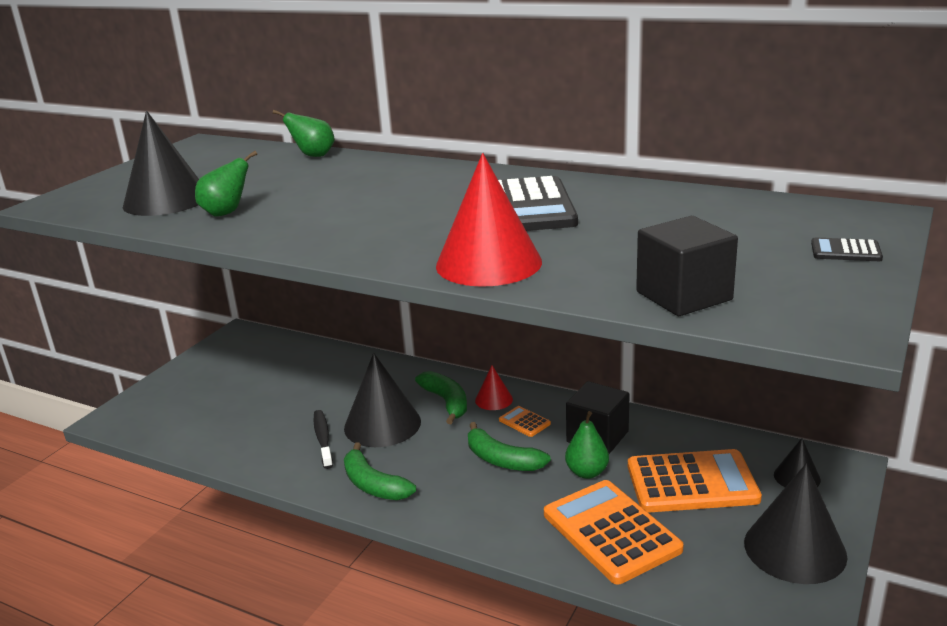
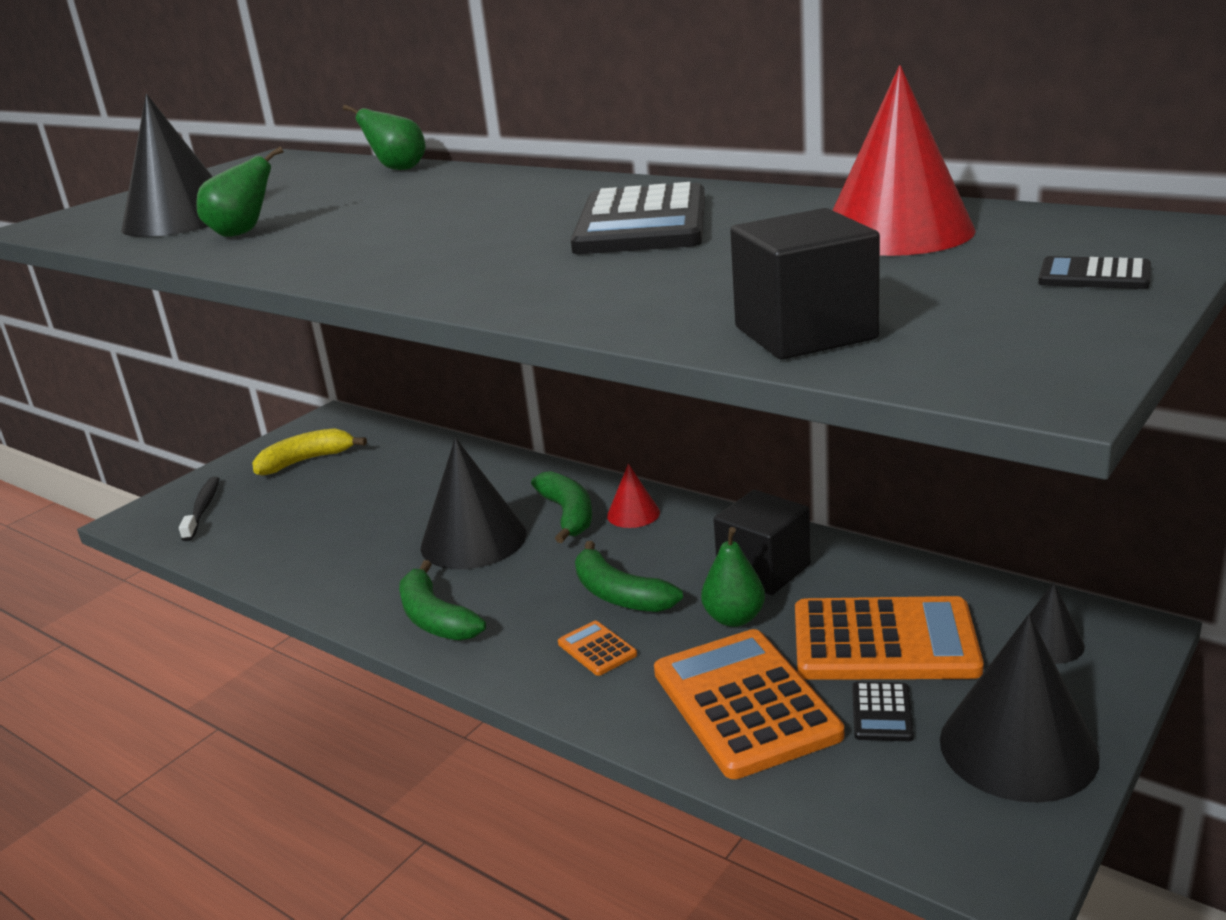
camera: 10 degrees right, 0 degrees up
black toothbrush [313,410,333,469] -> black toothbrush moved to [179,476,220,541]
red cone [436,153,542,287] -> red cone moved to [833,65,976,256]
orange calculator [499,406,551,437] -> orange calculator moved to [558,621,637,676]
none -> yellow banana [252,428,367,476]
none -> black calculator [852,682,914,741]

